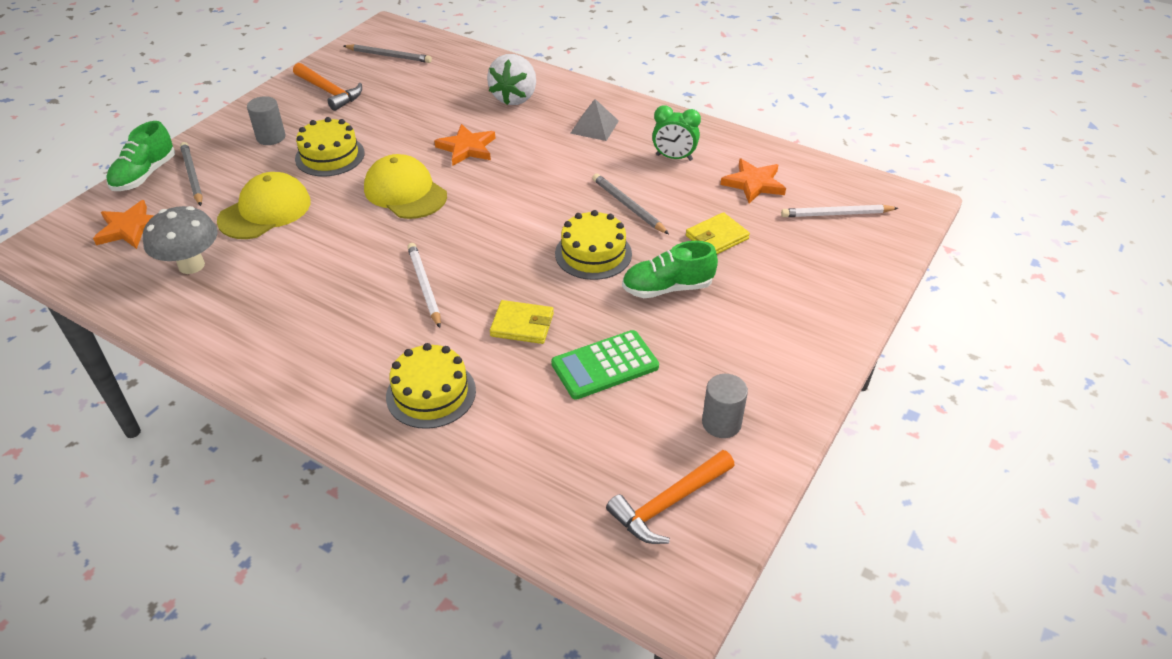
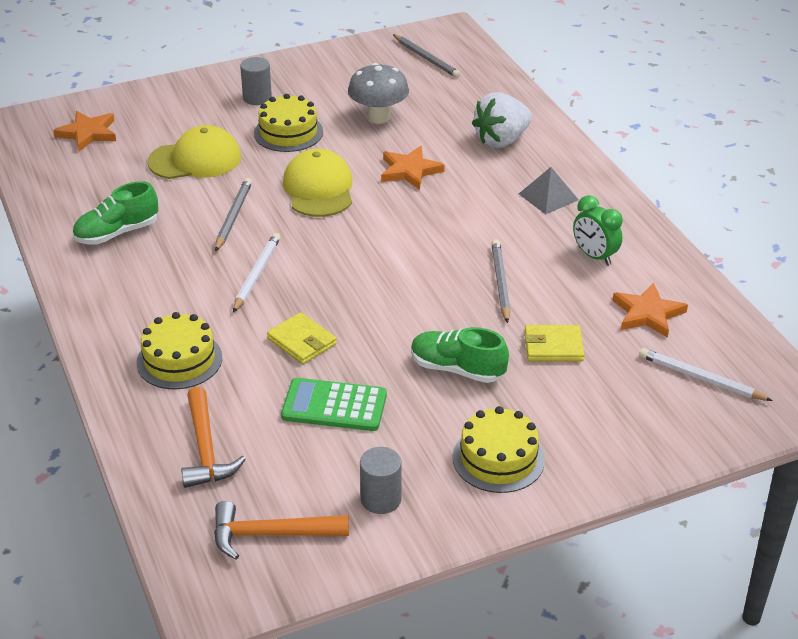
camera: 35 degrees right, 5 degrees down
green shoe [106,121,175,191] -> green shoe moved to [73,181,158,245]
grey mushroom [143,206,218,274] -> grey mushroom moved to [348,63,409,124]
grey pencil [180,142,203,206] -> grey pencil moved to [215,178,252,251]
orange hammer [293,63,362,111] -> orange hammer moved to [181,386,246,488]
yellow cake [555,210,632,280] -> yellow cake moved to [453,406,545,493]

